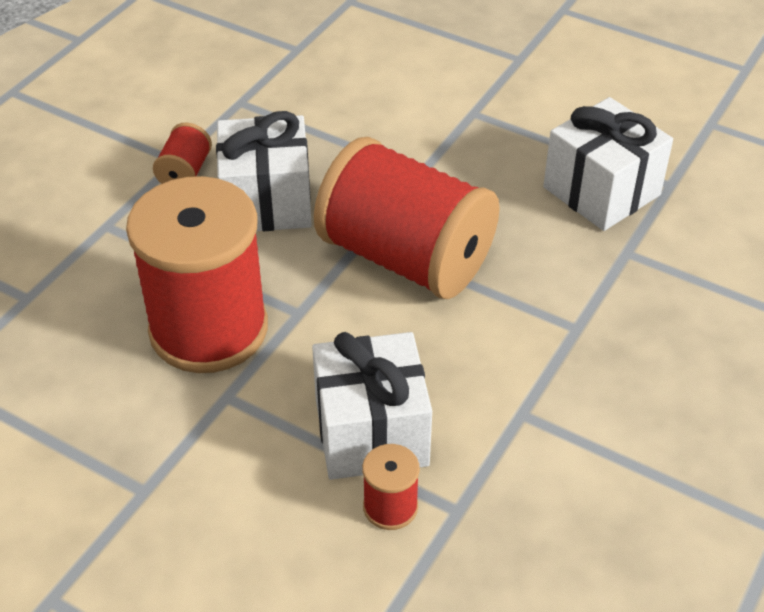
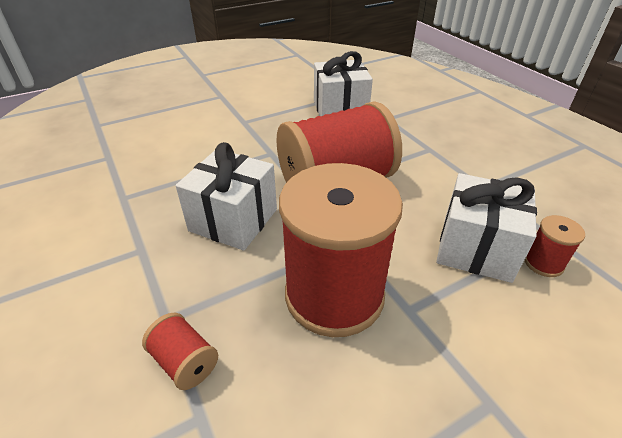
camera: 60 degrees left, 5 degrees down
red spool [153,122,212,184] -> red spool moved to [142,313,218,390]

